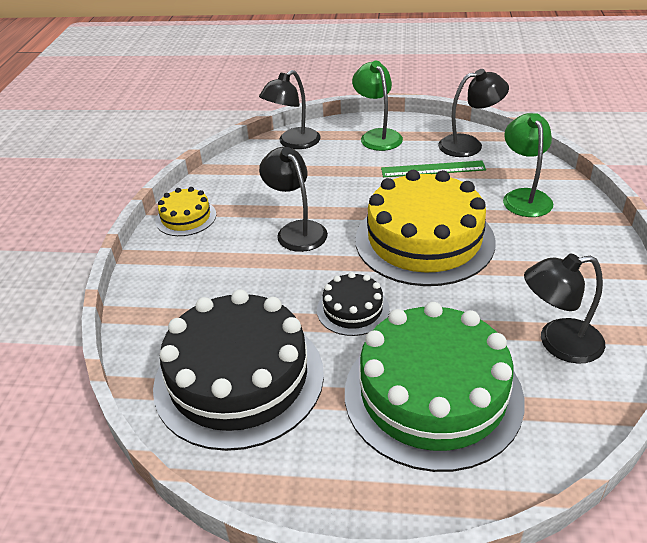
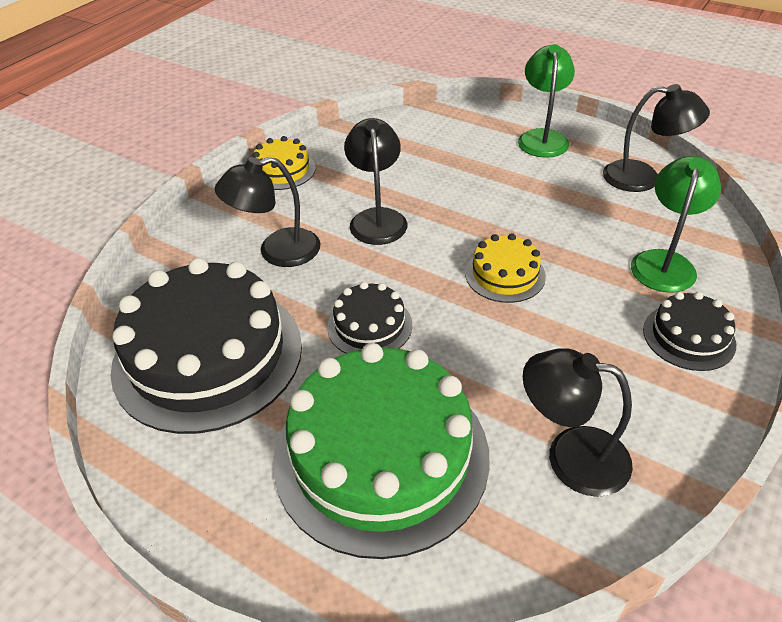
camera: 25 degrees right, 5 degrees up
black lamp [259,70,321,149] -> black lamp moved to [215,157,321,267]
yellow cake [355,170,495,286] -> yellow cake [465,233,546,303], size x0.47
green ruler [381,161,486,177] -> none
none -> black cake [643,292,736,371]

